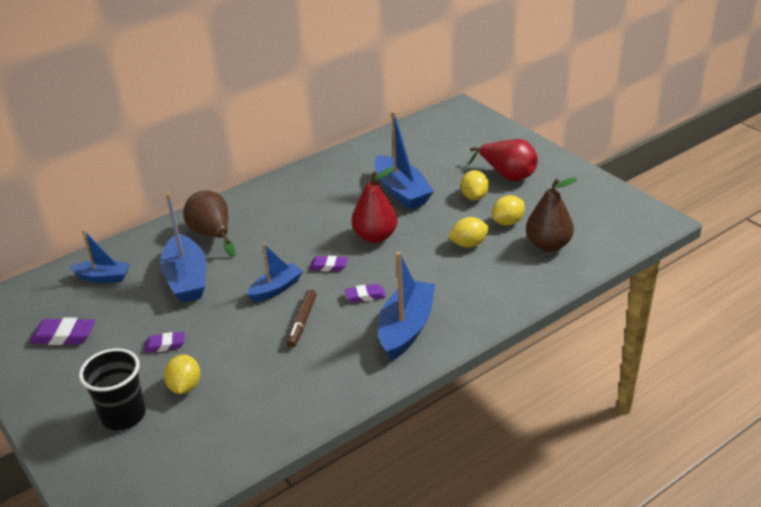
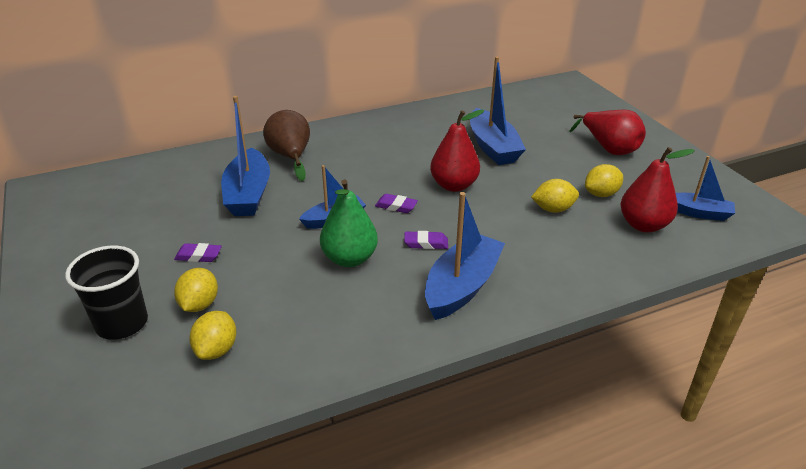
camera: 10 degrees right, 0 degrees up
purple eraser [30,318,95,345] -> none
blue boat [70,230,130,283] -> blue boat moved to [676,156,735,221]
brown marker [287,289,317,348] -> green pear [320,179,378,267]
yellow lemon [461,170,489,200] -> yellow lemon moved to [189,311,236,360]
brown pear [526,177,578,252] -> red pear [621,147,695,232]

